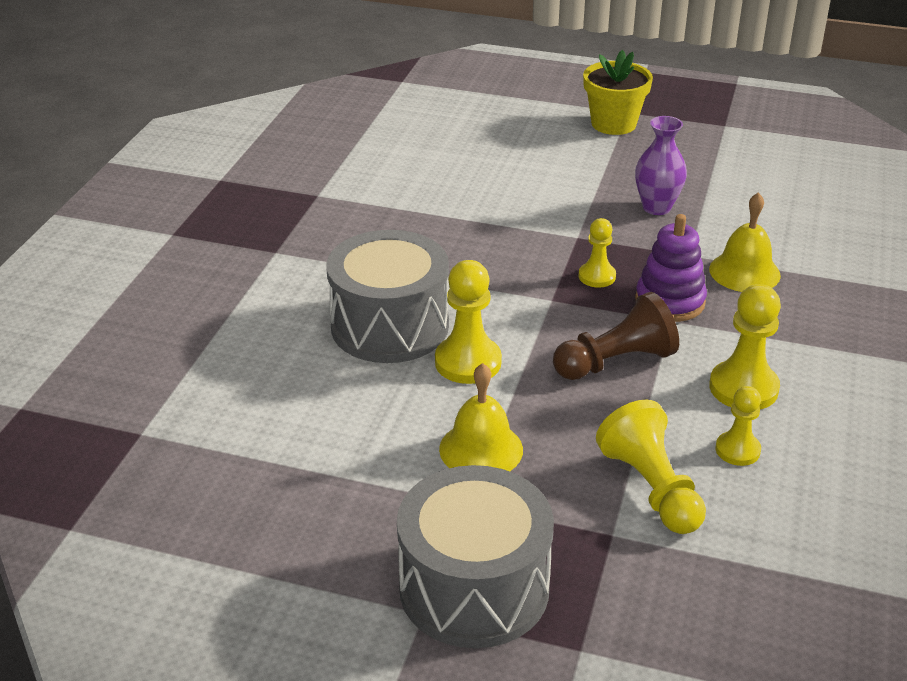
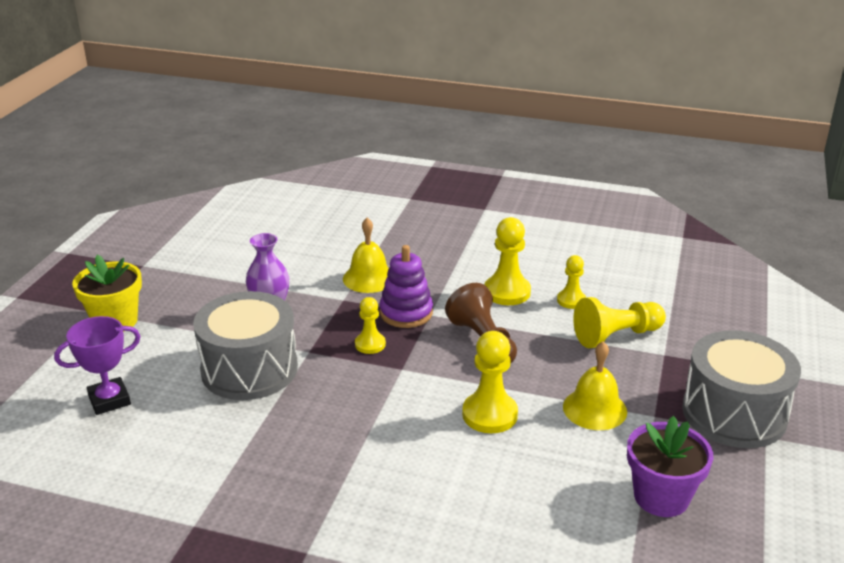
camera: 90 degrees left, 5 degrees down
grey drum [326,230,449,363] -> grey drum moved to [193,291,298,400]
none -> purple trophy [54,316,141,415]
none -> purple flower pot [627,416,713,517]

